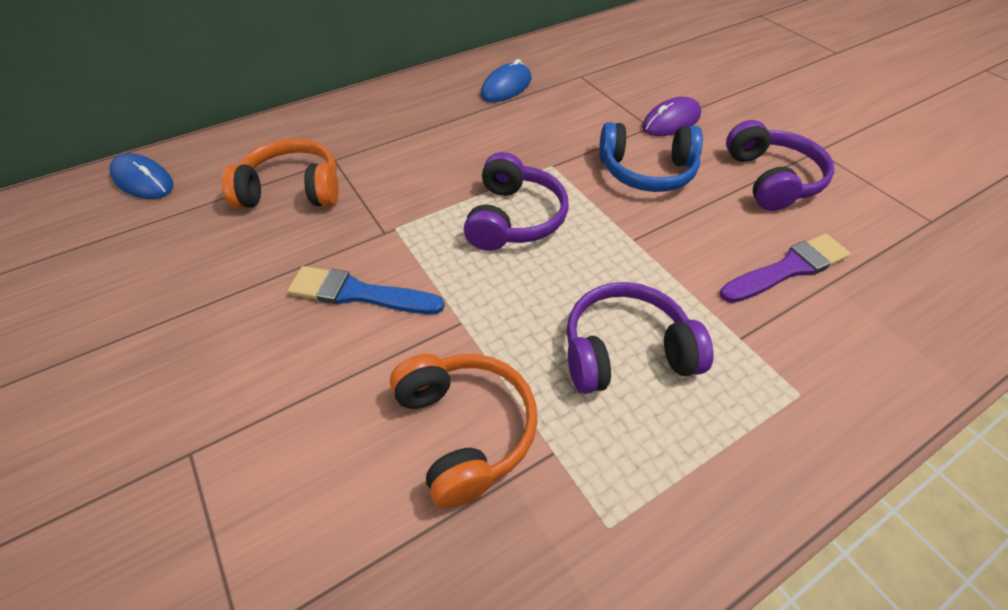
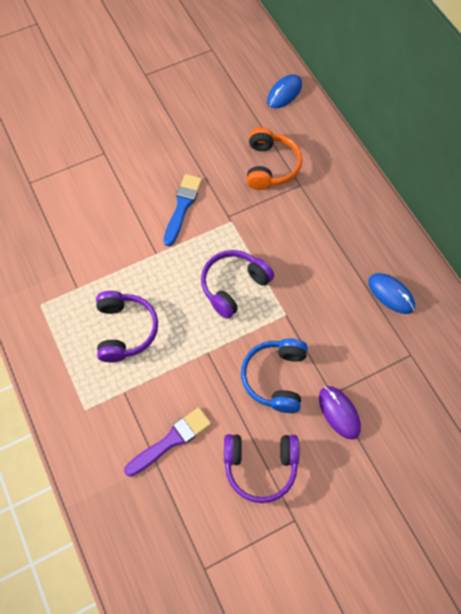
camera: 95 degrees right, 15 degrees up
orange headphones [390,354,538,509] -> none
purple headphones [464,152,569,251] -> purple headphones turned 120 degrees clockwise [201,250,274,319]
purple brush [720,234,851,303] -> purple brush turned 105 degrees counterclockwise [124,407,211,477]

